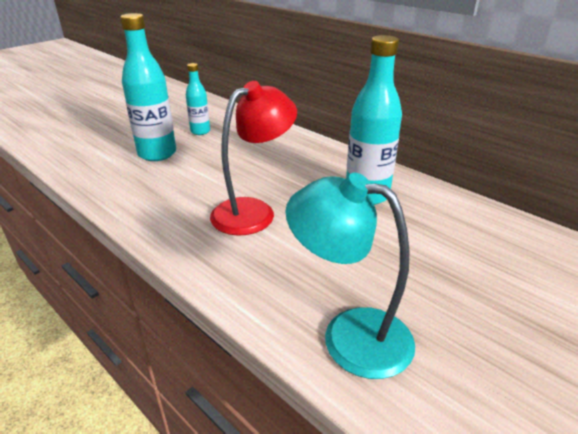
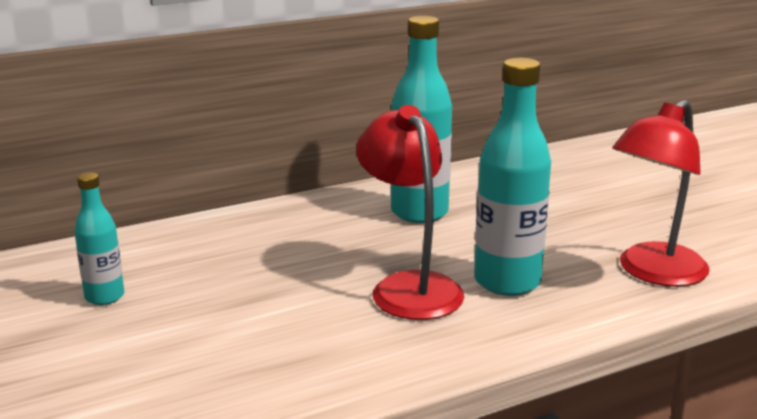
camera: 70 degrees left, 10 degrees down
turquoise bottle [120,13,176,161] -> turquoise bottle moved to [474,58,551,296]
turquoise lamp [285,173,415,379] -> red lamp [612,100,710,287]

